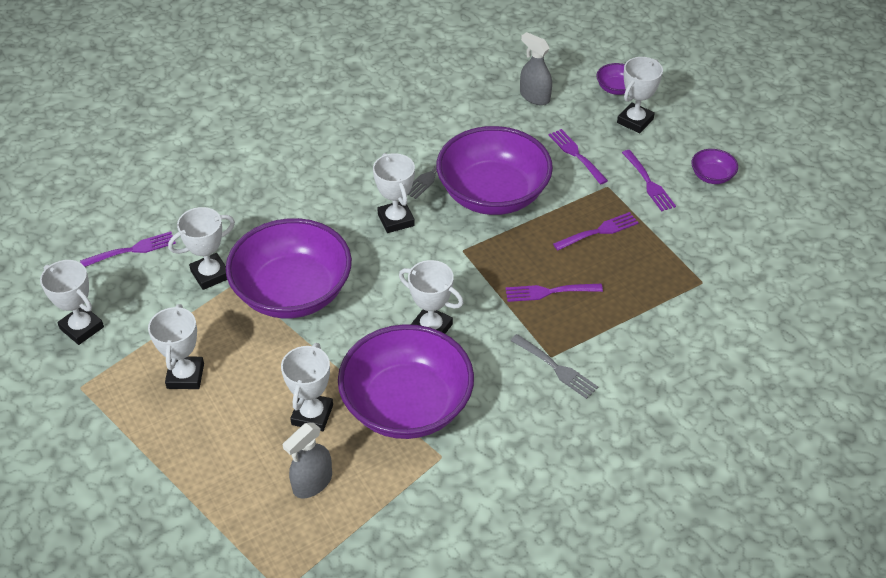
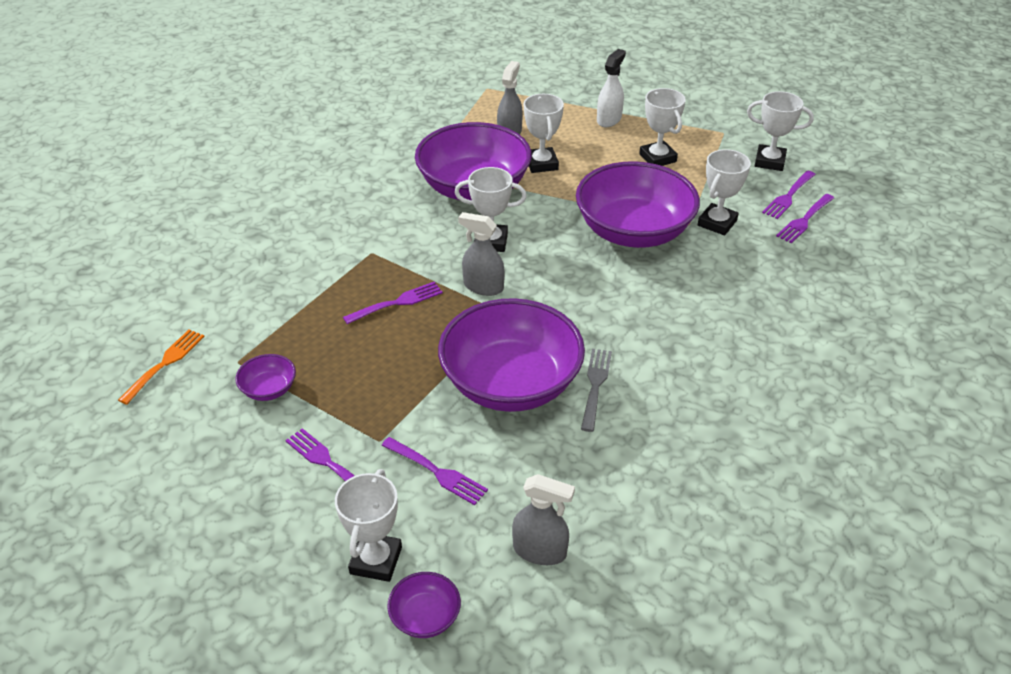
camera: 155 degrees right, 5 degrees down
white trophy [373,153,415,233] -> none
grey fork [510,334,598,399] -> none
purple fork [553,212,639,250] -> purple fork moved to [762,171,816,219]
purple bowl [691,149,738,184] -> purple bowl moved to [235,354,296,401]
none -> orange fork [118,329,205,405]
none -> grey spray bottle [458,212,505,296]
none -> white spray bottle [597,49,626,127]

